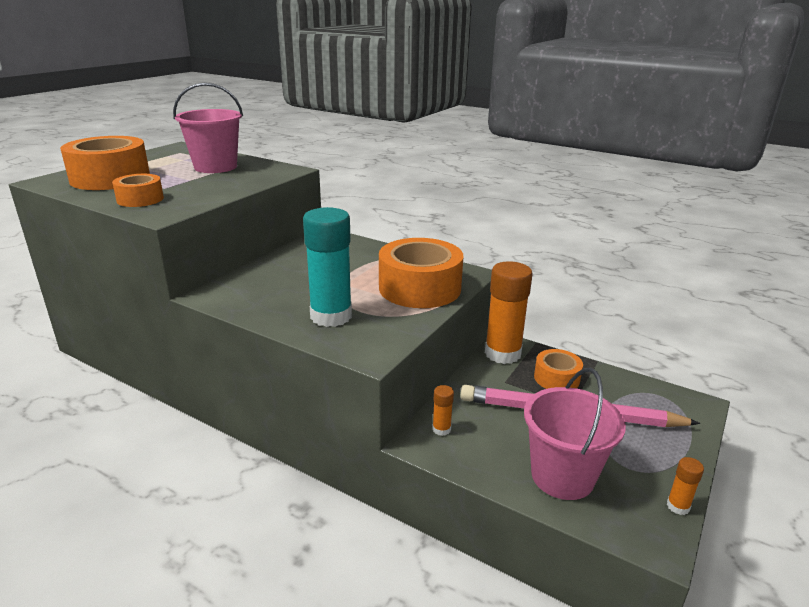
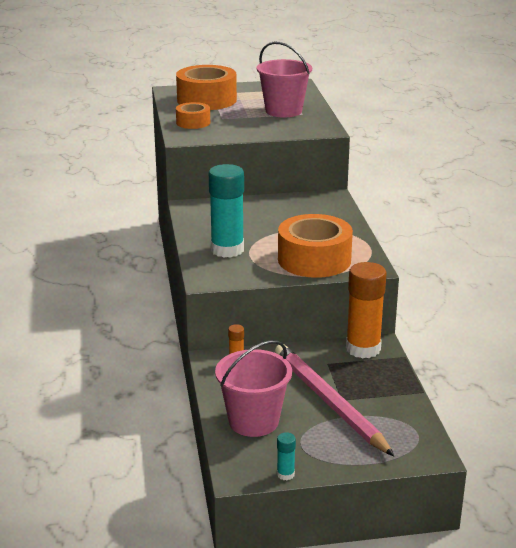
camera: 50 degrees right, 0 degrees up
orange tape [534,349,583,389] -> none
orange glue stick [667,457,704,515] -> turquoise glue stick [277,432,296,480]

